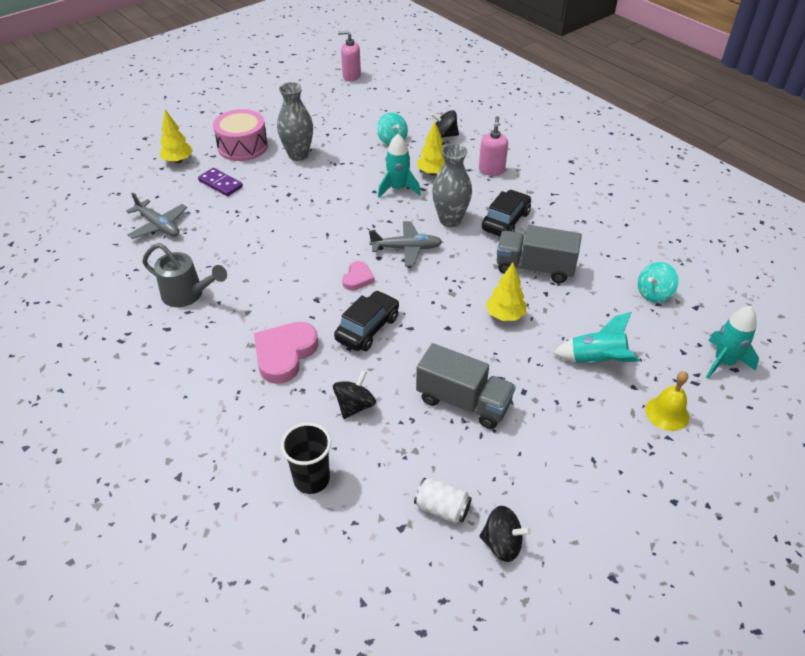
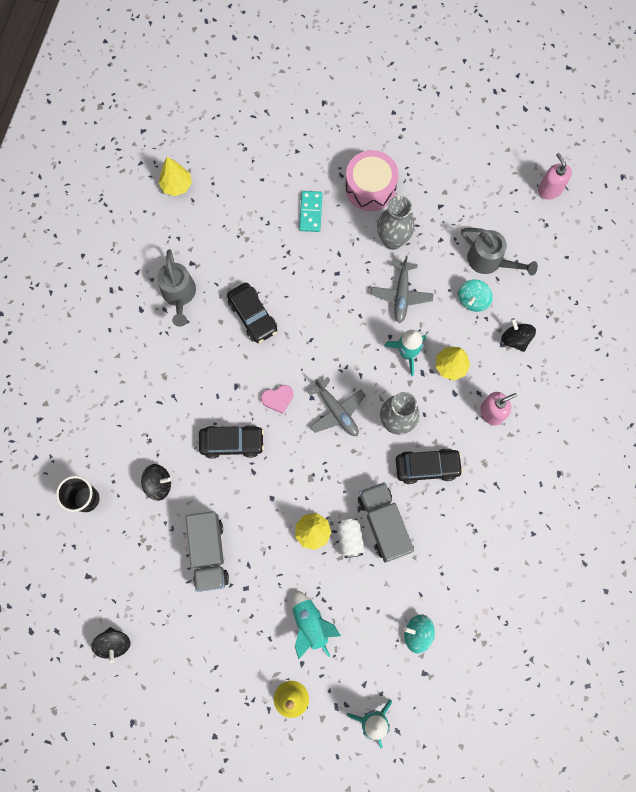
camera: 55 degrees right, 30 degrees up
grey plane [126,193,187,239] -> grey plane moved to [371,255,434,323]
yellow tree [159,110,193,163] -> yellow tree moved to [159,157,192,196]
purple domino [198,168,243,196] -> turquoise domino [299,191,323,232]
pink heart [254,322,319,384] -> none
white can [414,478,472,524] -> white can moved to [337,518,365,558]
none -> black car [227,282,277,343]
none -> grey watering can [461,228,538,276]

